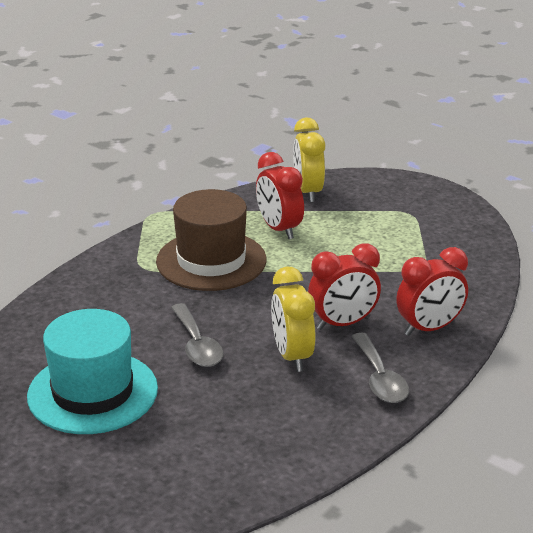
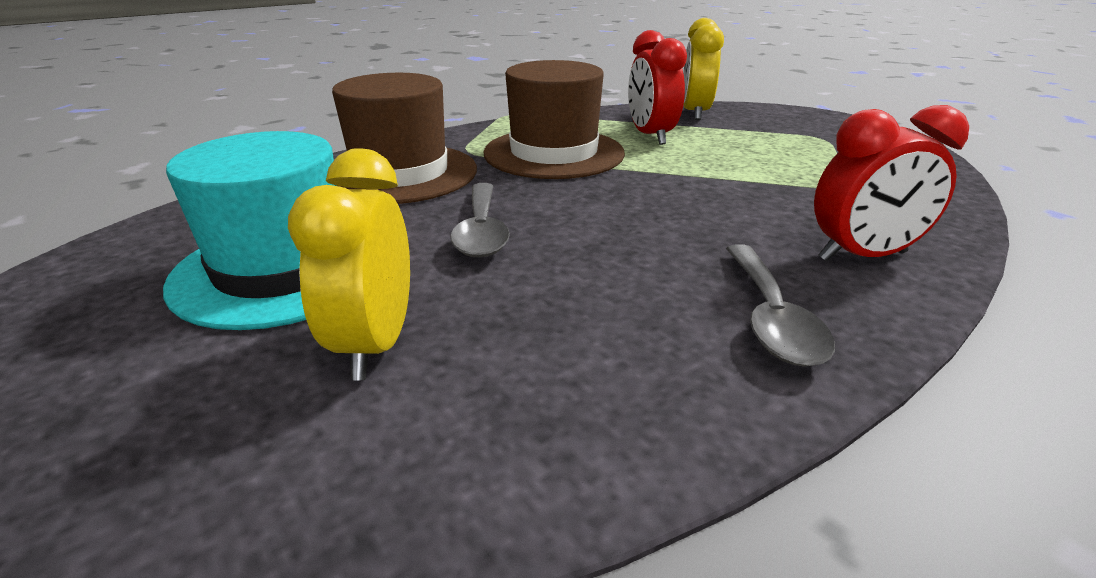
camera: 15 degrees right, 0 degrees up
yellow clock [271,266,315,372] -> yellow clock moved to [288,148,410,380]
red clock [308,244,381,330] -> none
none -> brown hat [332,73,477,204]

